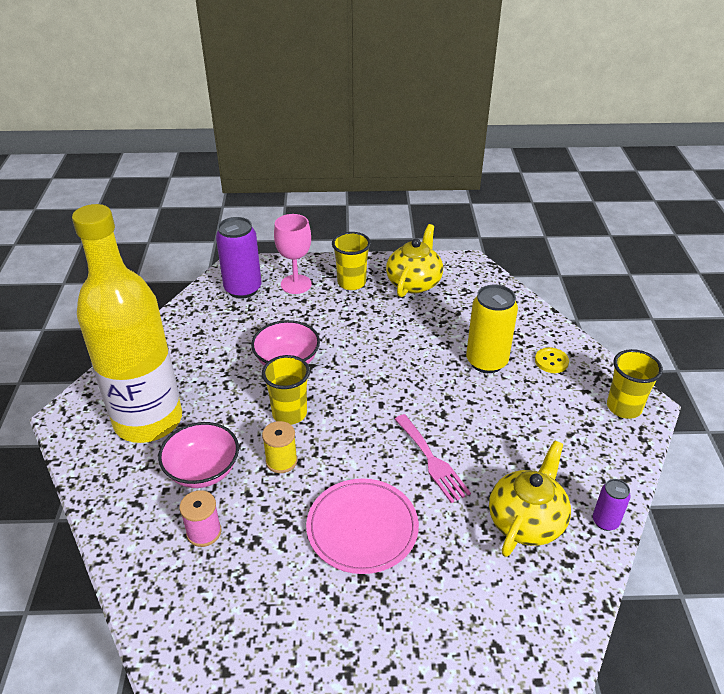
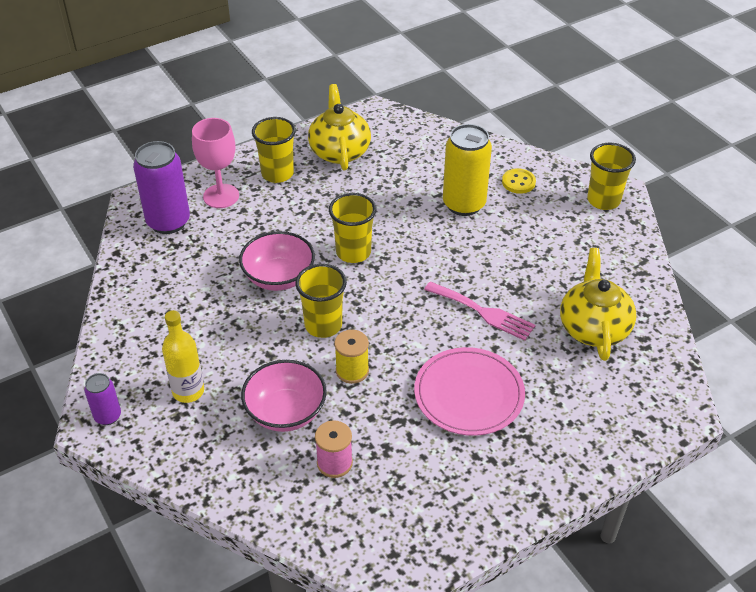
camera: 30 degrees left, 5 degrees up
yellow bottle [72,204,182,443] -> yellow bottle [162,310,204,403], size x0.42
purple can [593,479,631,531] -> purple can moved to [84,373,121,425]
none -> yellow cup [329,193,376,263]

